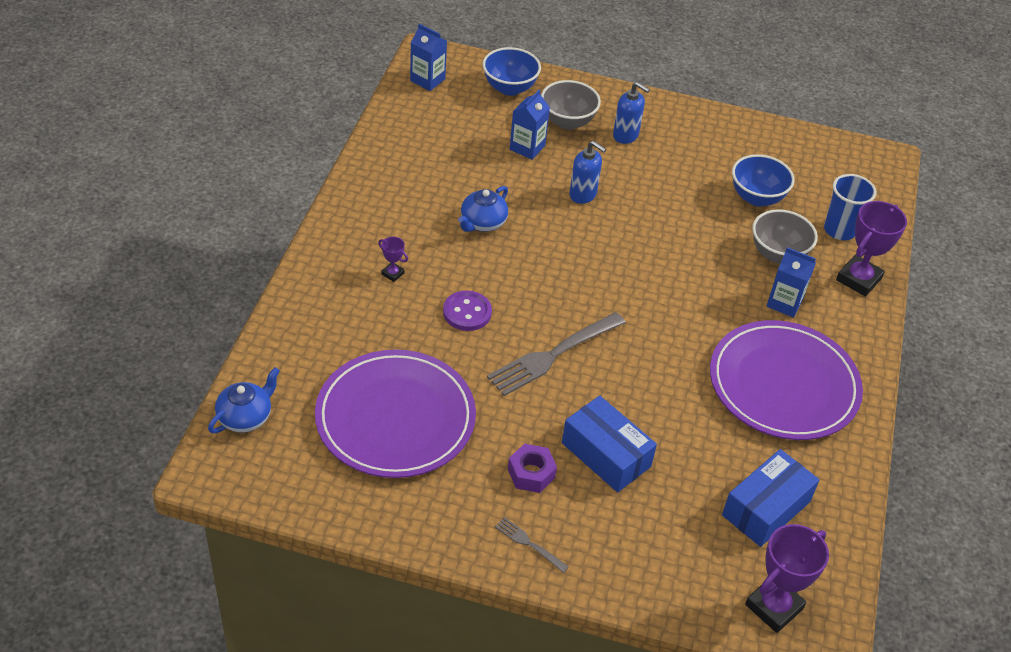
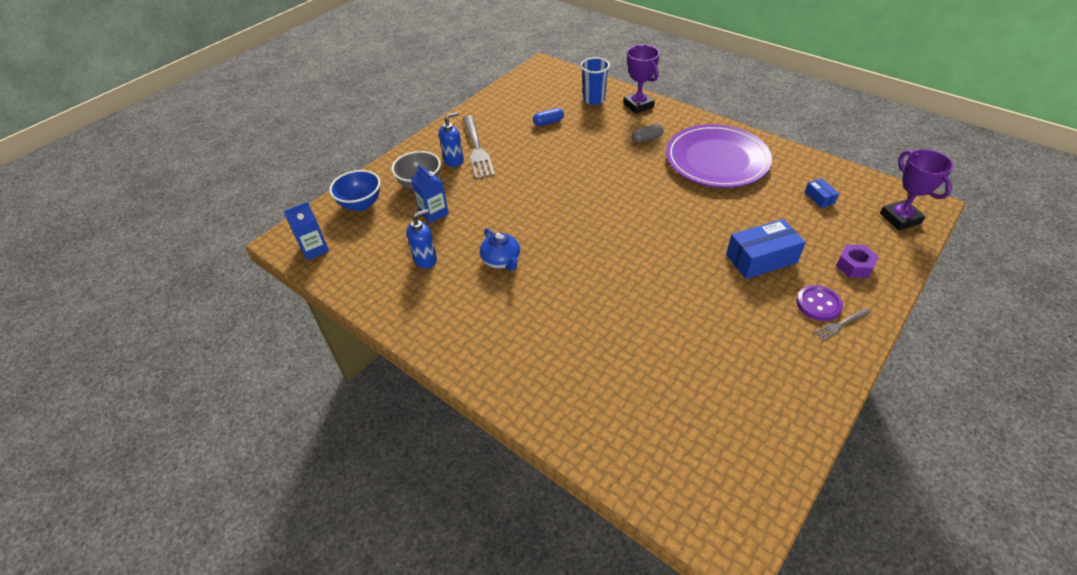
camera: 60 degrees left, 0 degrees up
blue teapot [208,367,280,433] -> none
purple plate [315,350,476,478] -> none
purple trophy [378,236,408,282] -> none
purple button [443,291,492,331] -> purple button moved to [797,285,843,321]
grey fork [487,312,626,396] -> grey fork moved to [463,115,495,179]
purple nut [508,444,557,493] -> purple nut moved to [836,245,879,278]
blue soap dispenser [569,141,606,204] -> blue soap dispenser moved to [406,209,437,269]
blue box [722,449,820,547] -> blue box [805,178,839,208], size x0.49
blue bowl [732,154,795,206] -> blue capsule [533,108,564,126]
grey bowl [752,209,818,264] -> none
blue carton [766,247,816,318] -> grey capsule [632,124,664,143]

